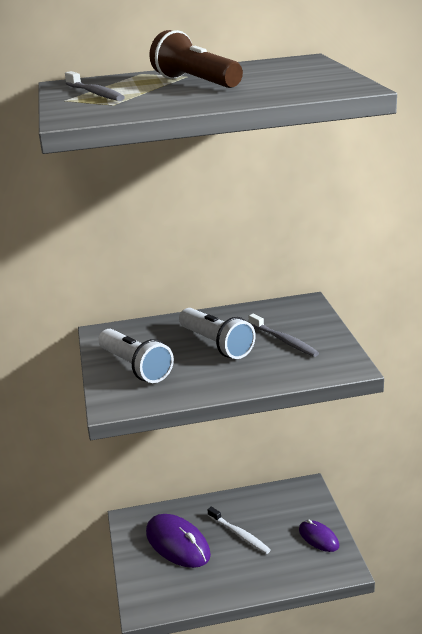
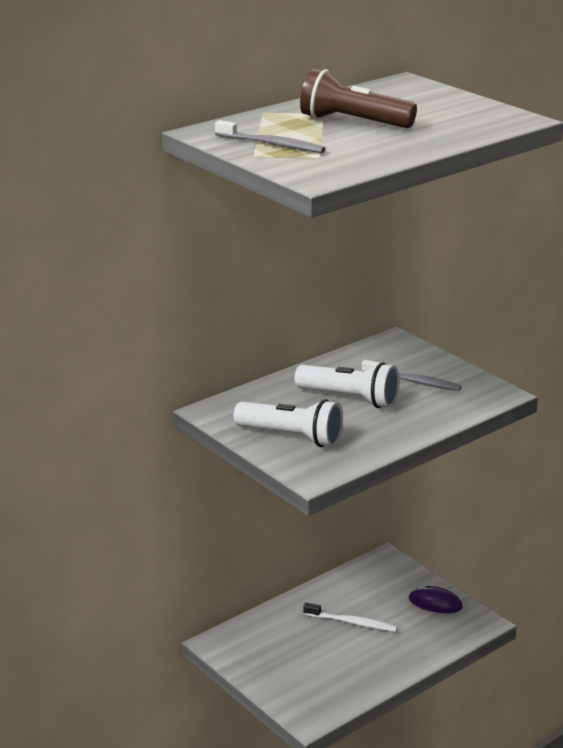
camera: 30 degrees left, 0 degrees up
purple mouse [146,514,211,568] -> none

